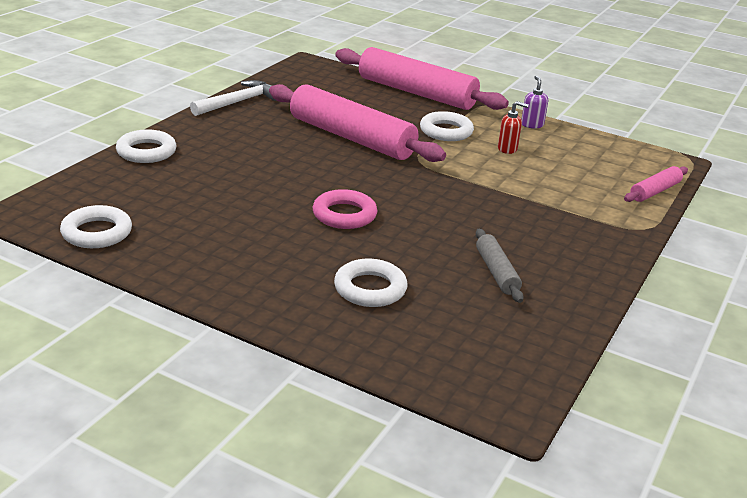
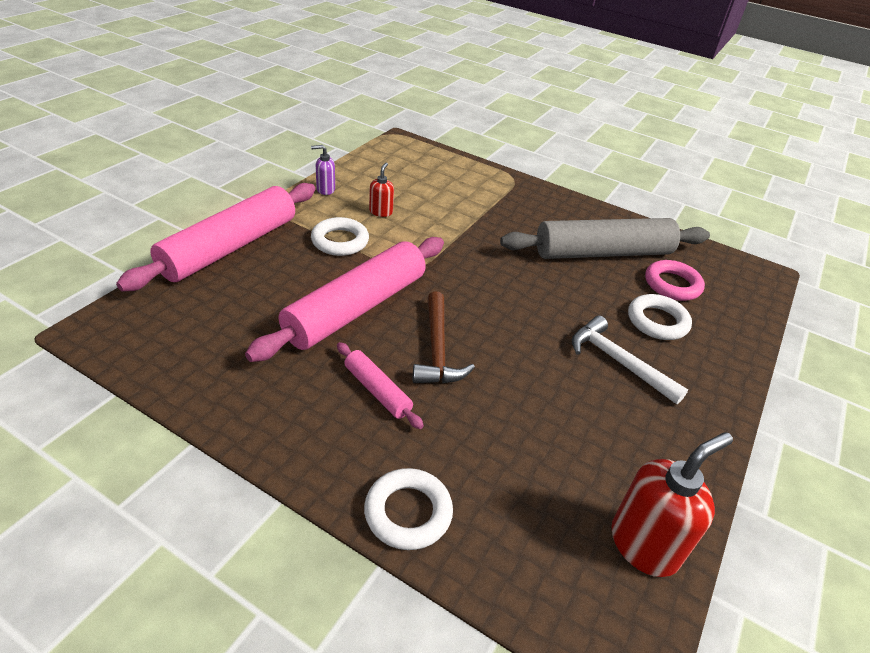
camera: 90 degrees left, 10 degrees up
white ring [60,205,132,248] -> red soap dispenser [611,432,733,577]
white hammer [190,80,276,116] -> white hammer moved to [572,316,688,404]
pink ring [313,189,377,229] -> pink ring moved to [645,260,705,301]
grey rolling pin [476,229,524,303] -> grey rolling pin [500,218,710,259], size x2.15
pink rolling pin [624,166,688,202] -> pink rolling pin moved to [337,342,424,429]
none -> brown hammer [413,292,475,383]

